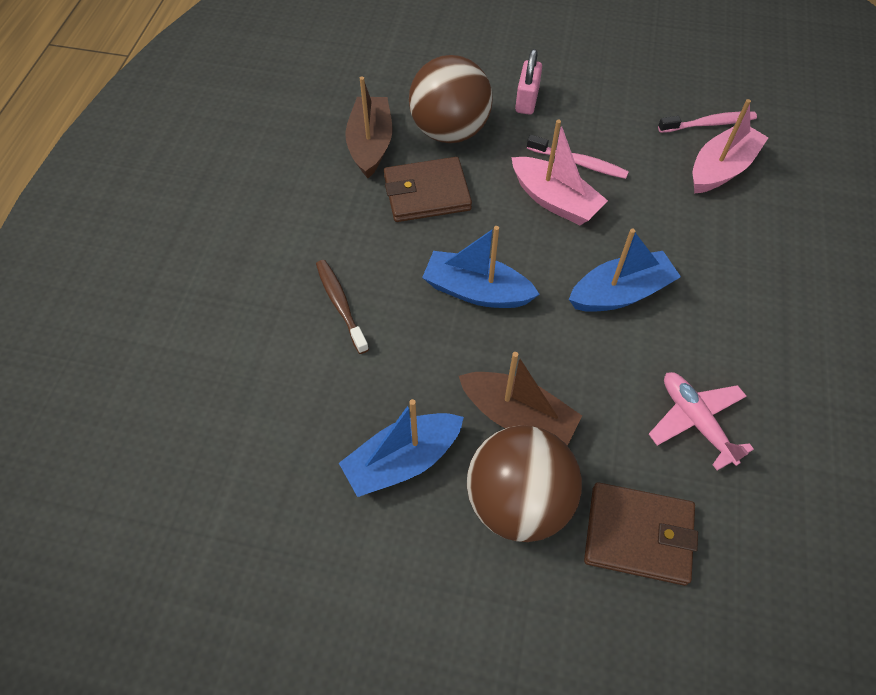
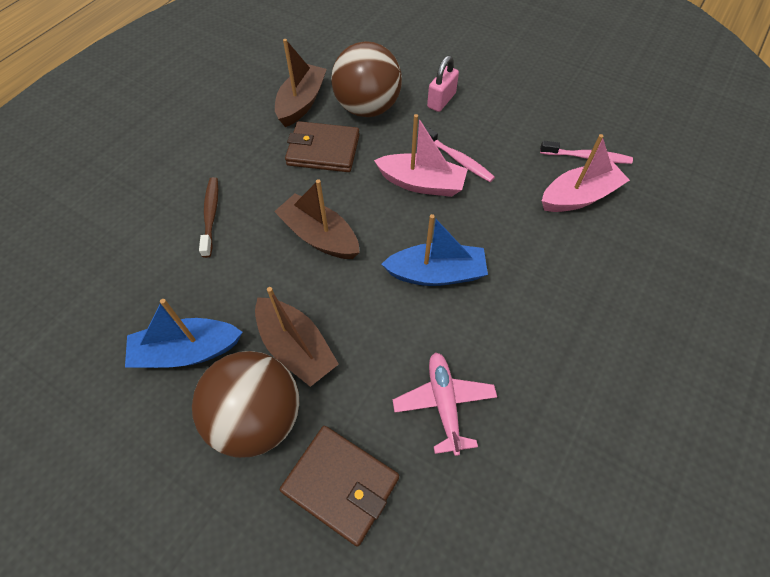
camera: 20 degrees right, 0 degrees up
blue boat [422,226,540,308] -> brown boat [274,179,360,259]
pink boat [511,120,608,225] -> pink boat turned 45 degrees counterclockwise [374,114,468,197]

